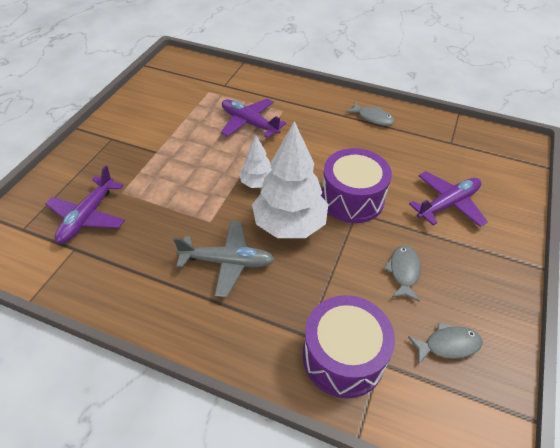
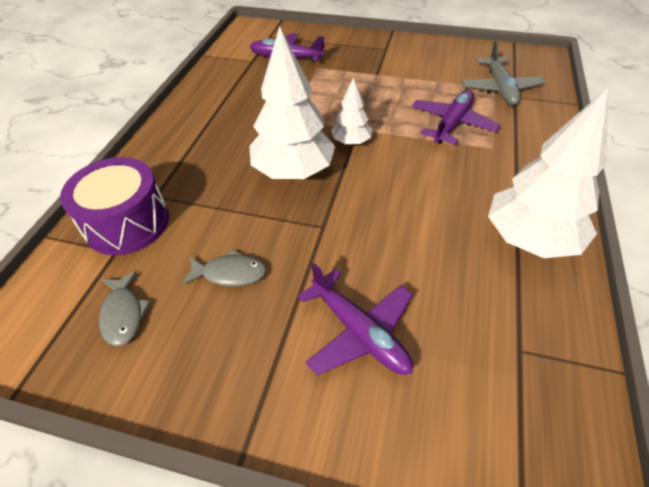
camera: 85 degrees right, 0 degrees up
grey plane [174,221,275,297] -> grey plane moved to [461,41,545,105]
purple drum [321,148,392,223] -> none
grey fish [346,102,395,126] -> white tree [488,88,608,258]

